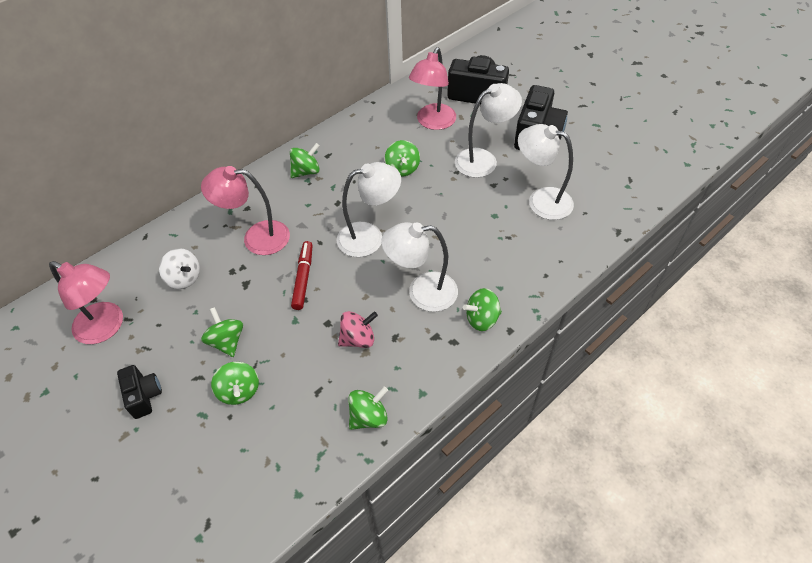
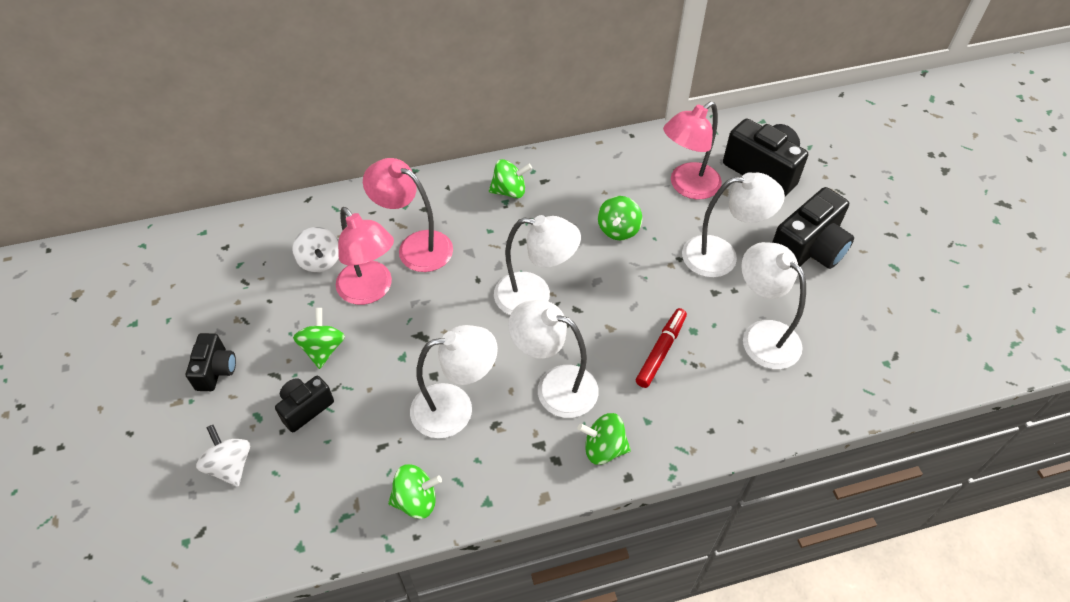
camera: 25 degrees right, 0 degrees up
pink lamp [49,261,123,344] -> pink lamp moved to [336,207,394,305]
green spinning top [211,362,259,405] -> black camera [275,376,334,432]
red marker [291,241,313,310] -> red marker moved to [636,308,687,388]
pink spinning top [338,311,378,348] -> white lamp [410,325,498,438]
none -> white spinning top [196,425,250,487]

